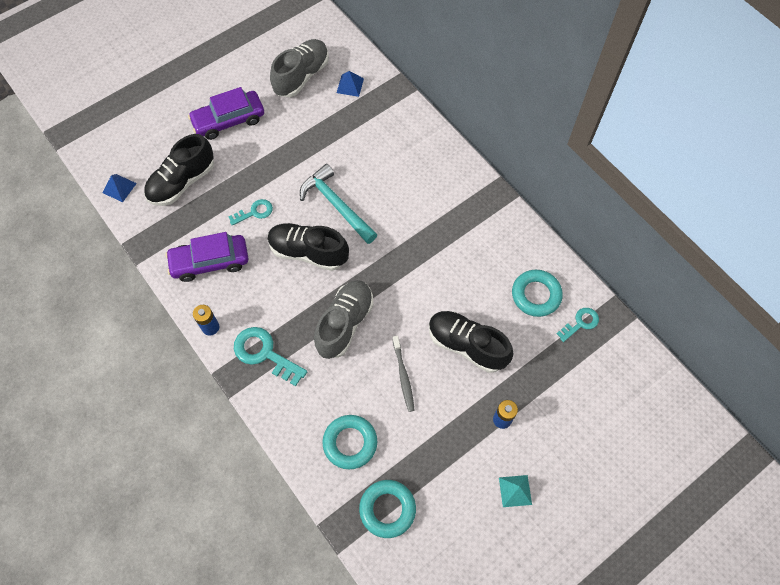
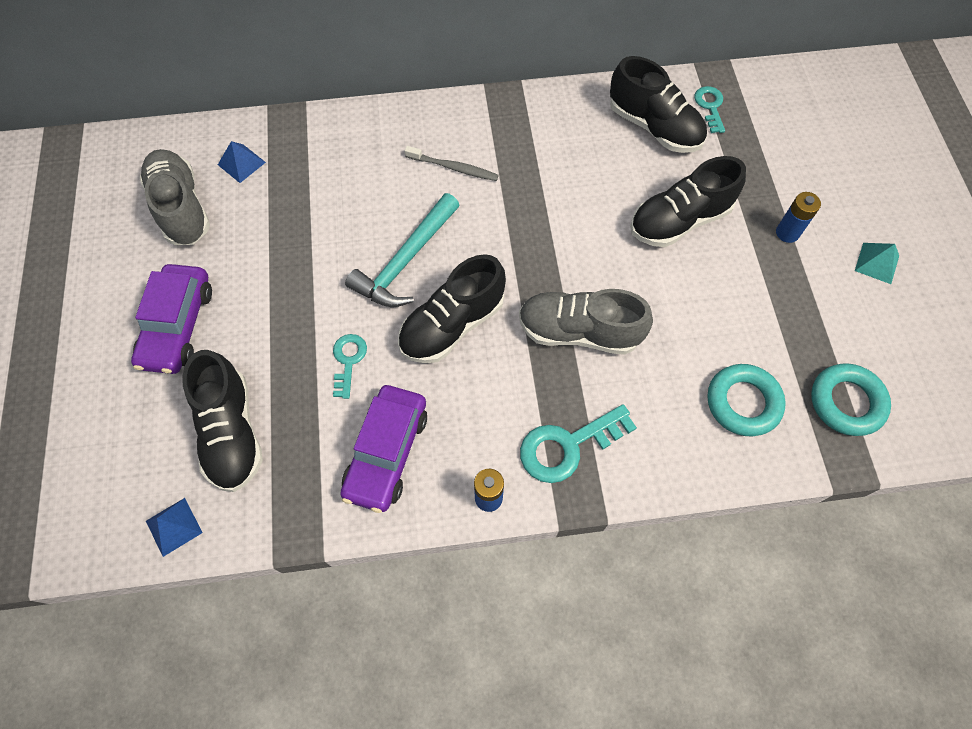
camera: 60 degrees left, 0 degrees up
turquoise hammer [300,164,377,244] -> turquoise hammer turned 45 degrees counterclockwise [345,193,460,307]
grey shoe [314,280,374,359] -> grey shoe turned 45 degrees counterclockwise [519,289,653,355]
grey toothbrush [393,336,415,412] -> grey toothbrush moved to [405,146,499,181]
turquoise ring [512,270,563,317] -> black shoe [610,56,707,153]

